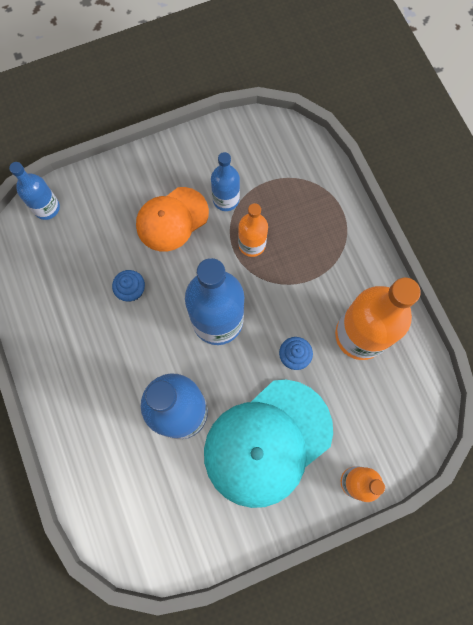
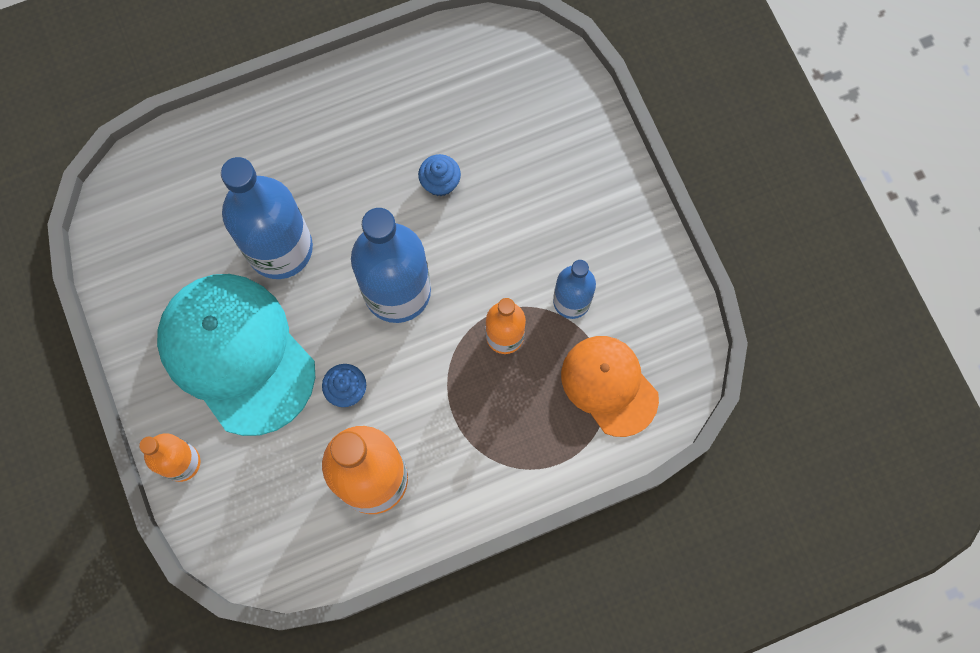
camera: 90 degrees right, 0 degrees up
blue bottle [9,162,60,220] -> none
orange cap [136,187,209,251] -> orange cap moved to [561,336,659,437]

